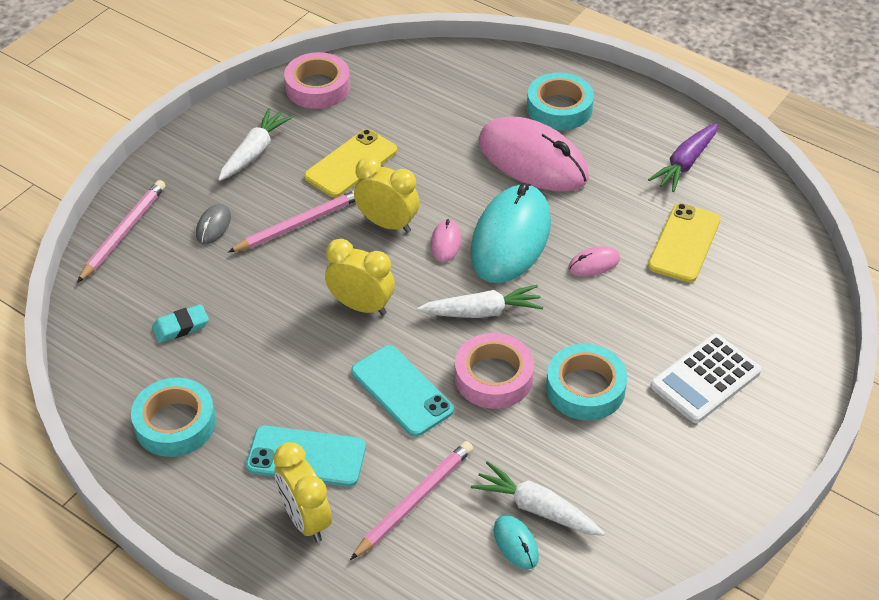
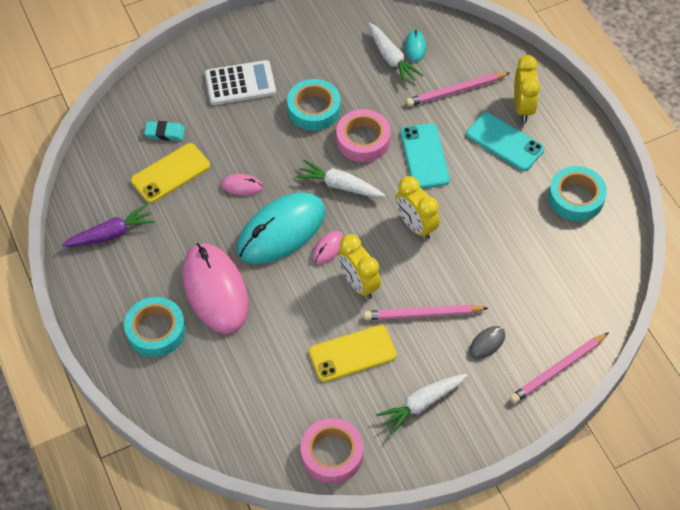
camera: 150 degrees left, 10 degrees up
turquoise eraser [152,304,209,343] -> turquoise eraser moved to [144,121,185,141]

